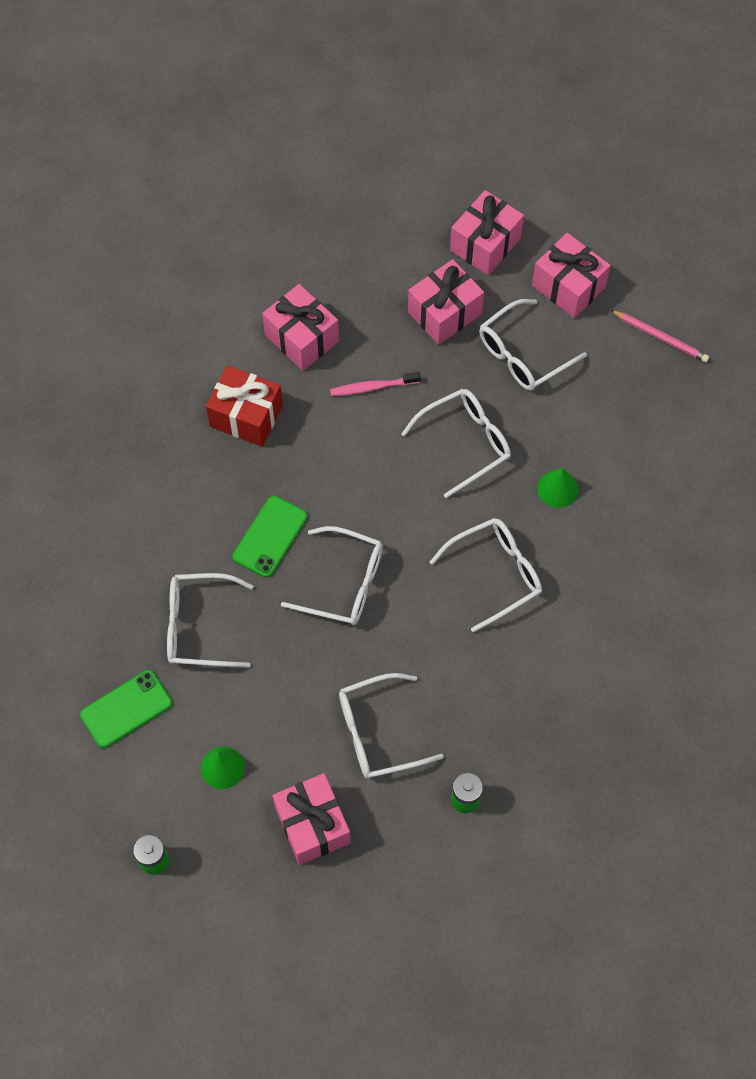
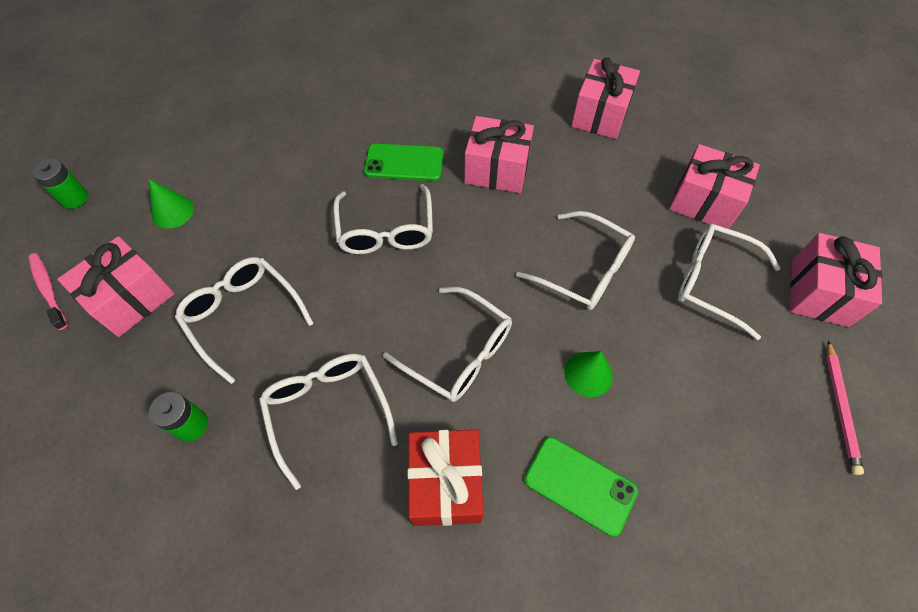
camera: 65 degrees right, 5 degrees down
green phone [80,670,172,748] -> green phone moved to [524,437,638,537]
white glasses [167,573,253,668] -> white glasses moved to [259,354,398,490]
red gift [206,365,283,447] -> red gift moved to [408,430,484,526]
pink toothbrush [330,372,421,396] -> pink toothbrush moved to [28,253,68,330]
pink gift [450,190,524,275] -> pink gift moved to [464,116,534,193]

